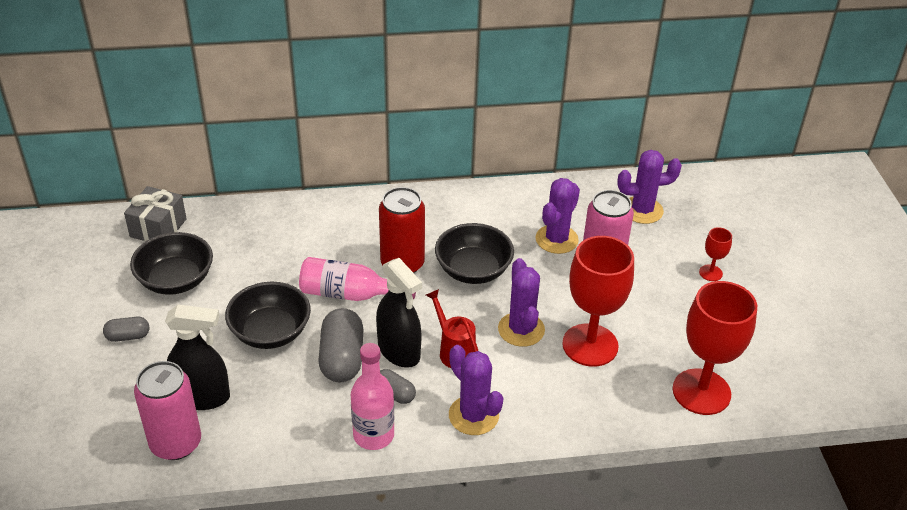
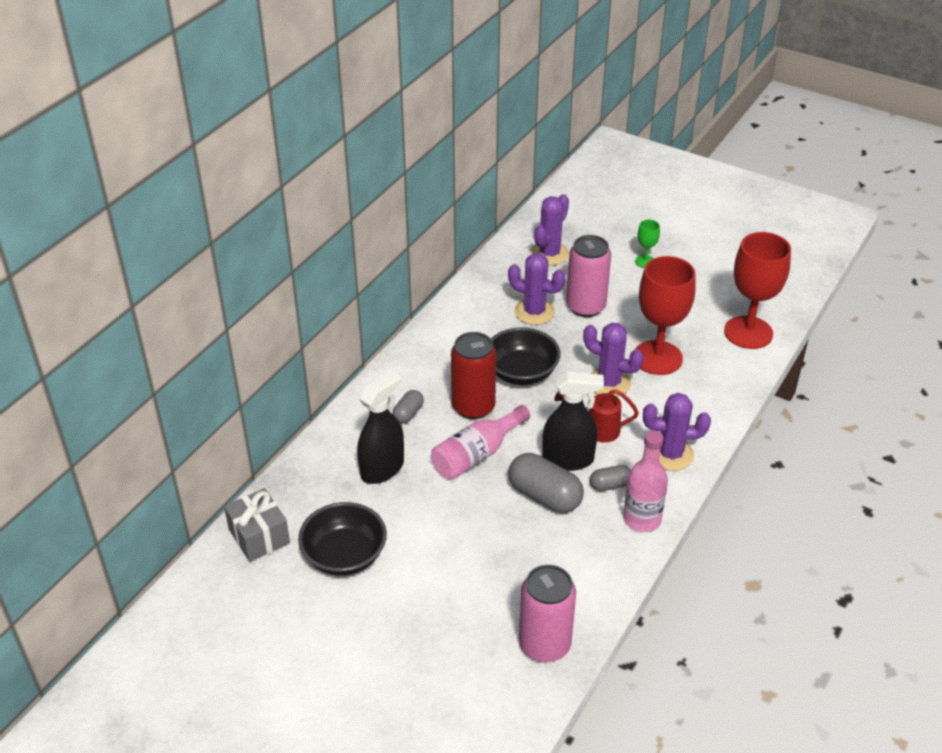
camera: 50 degrees left, 0 degrees up
grey capsule [103,317,149,342] -> grey capsule moved to [392,390,424,424]
black spray bottle [165,305,230,410] -> black spray bottle moved to [357,371,404,484]
black bowl [225,282,311,349] -> none
purple cactus [535,178,580,254] -> purple cactus turned 45 degrees counterclockwise [508,253,565,325]
red goblet [699,227,732,281] -> green goblet [635,220,660,268]

